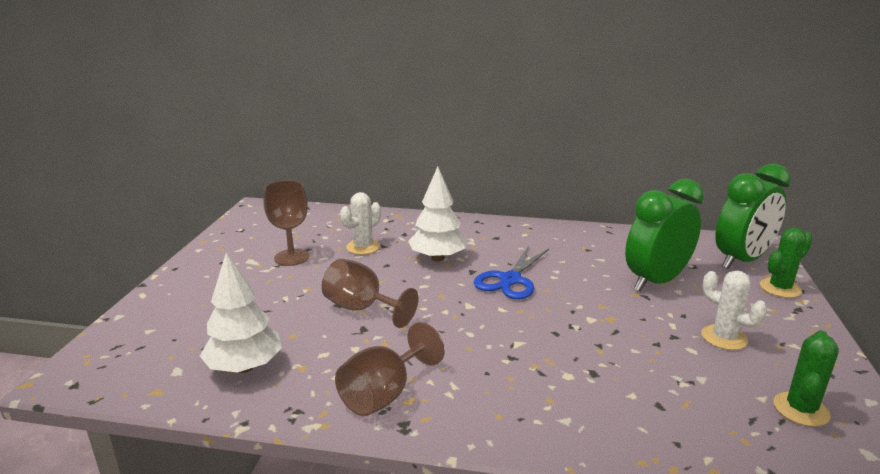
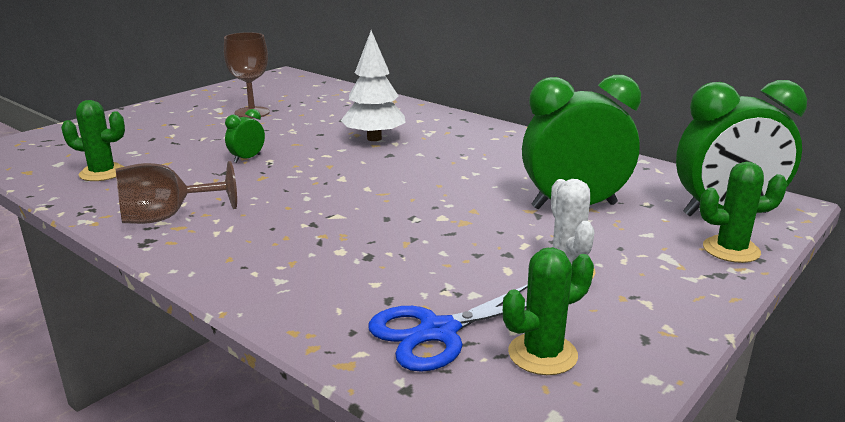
camera: 30 degrees right, 0 degrees up
white tree [200,252,282,373] -> green cactus [61,100,125,181]
brown goblet [322,259,419,328] -> green clock [225,109,265,163]
white cactus [340,192,381,255] -> none
blue scissors [474,246,549,299] -> blue scissors moved to [368,284,528,372]

